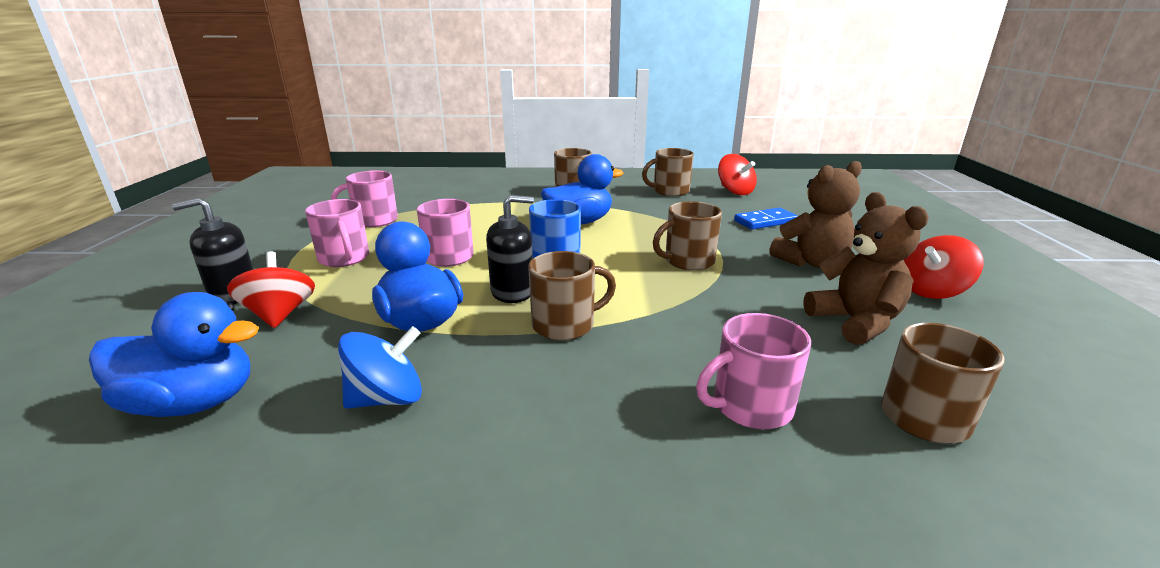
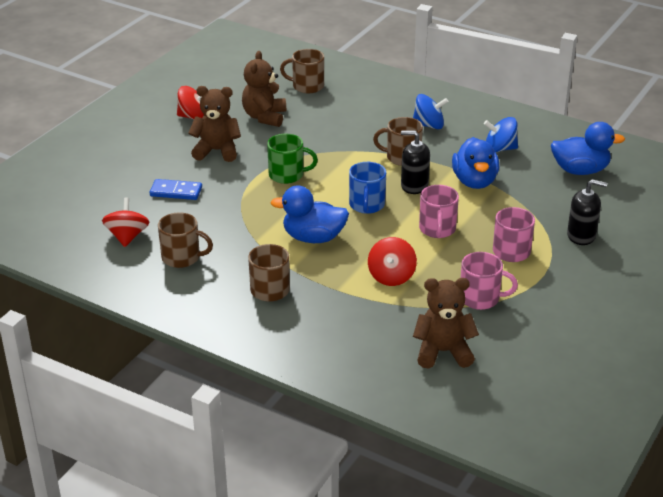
camera: 150 degrees left, 10 degrees up
blue duck [89,292,259,417] -> blue duck turned 150 degrees clockwise [551,122,625,175]
red spinning top [227,251,315,328] -> red spinning top moved to [368,237,417,286]
brown mug [653,201,722,270] -> green mug [267,134,318,184]
pink mug [696,313,811,429] -> none
none -> blue spinning top [413,94,448,129]
none -> brown teddy bear [413,278,479,369]

